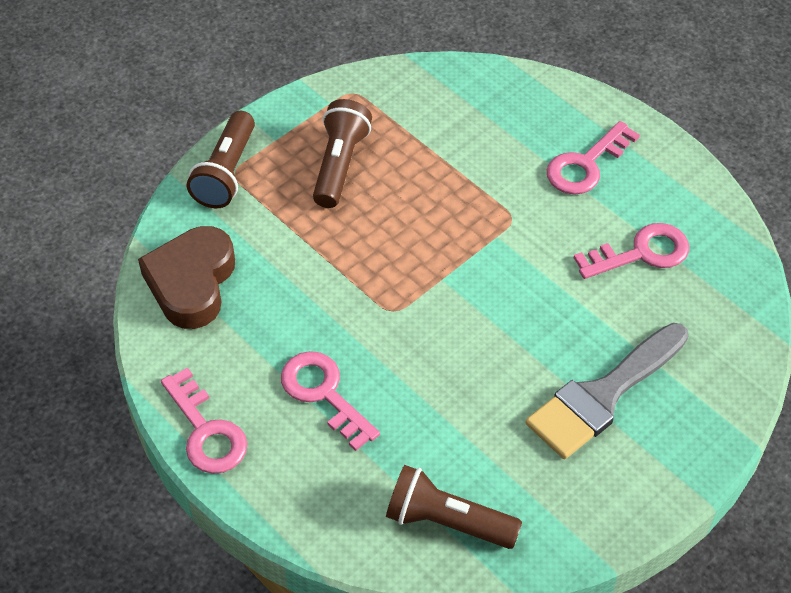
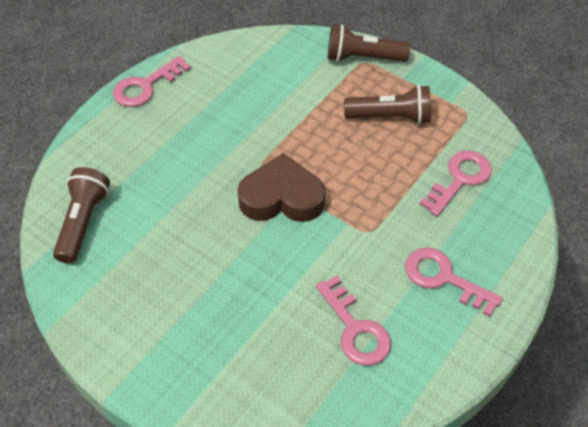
camera: 80 degrees right, 0 degrees up
brown heart [138,226,235,329] -> brown heart moved to [238,153,326,222]
pink key [281,351,380,451] -> pink key moved to [419,151,492,216]
grey brush [526,323,689,459] -> none

